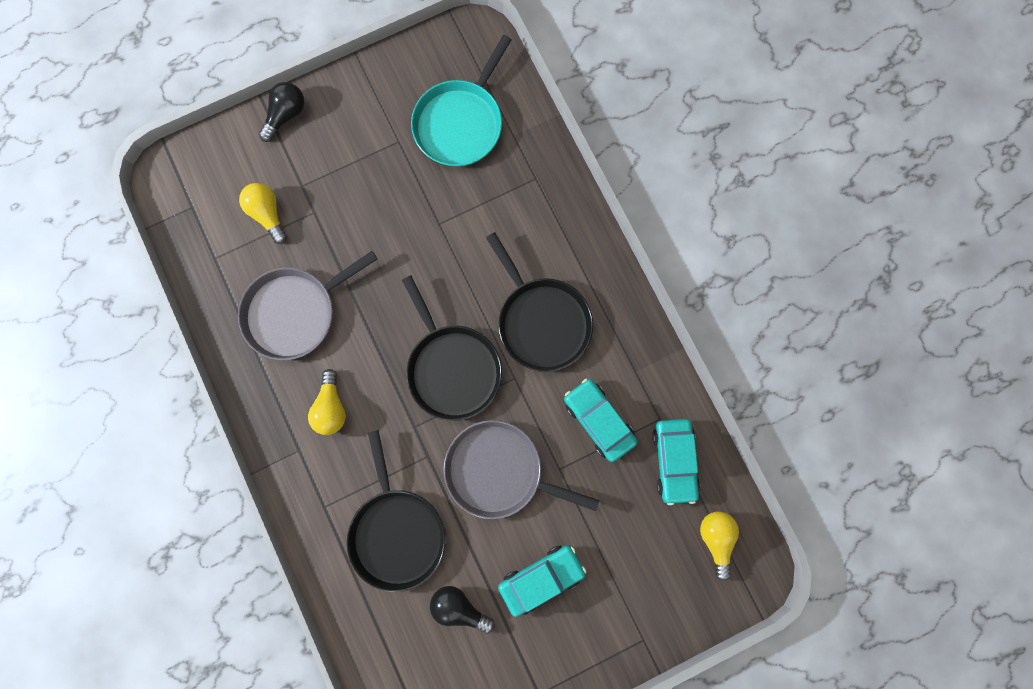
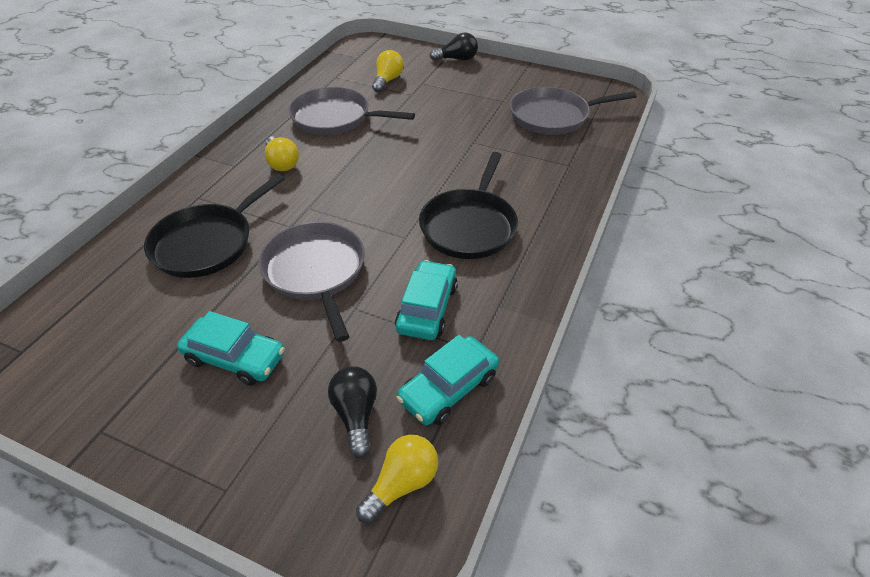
camera: 50 degrees right, 35 degrees down
yellow light bulb [308,369,346,435] -> yellow light bulb turned 75 degrees counterclockwise [265,137,299,171]
black pan [402,275,502,421] -> none
turquoise pan [411,35,512,167] -> grey pan [510,87,637,135]
black light bulb [430,586,495,634] -> black light bulb moved to [328,366,377,458]

